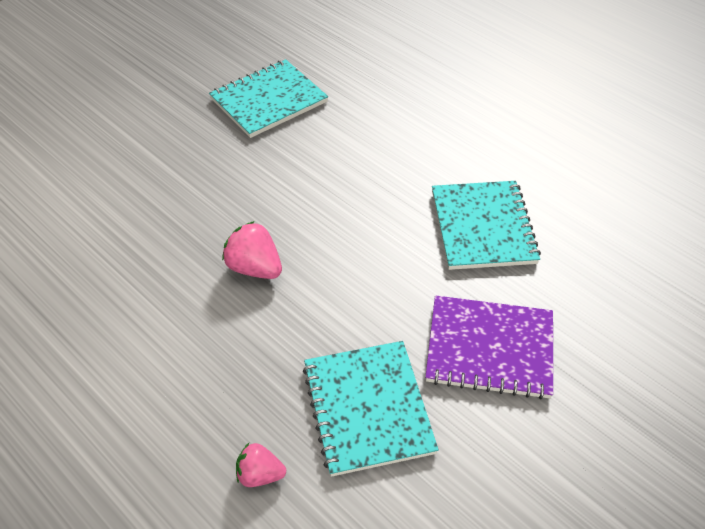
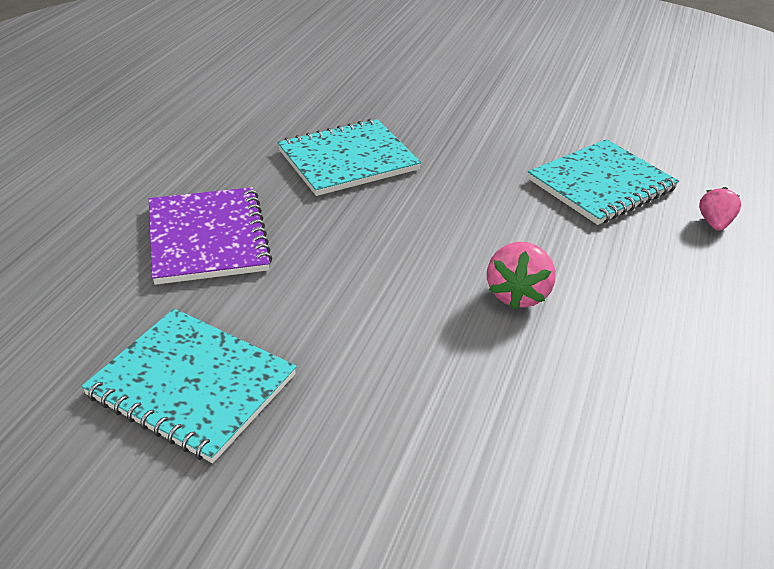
camera: 115 degrees left, 10 degrees down
pink strawberry [236,443,286,487] -> pink strawberry turned 150 degrees counterclockwise [699,187,741,231]
purple notebook [425,296,553,399] -> purple notebook moved to [149,187,272,285]

